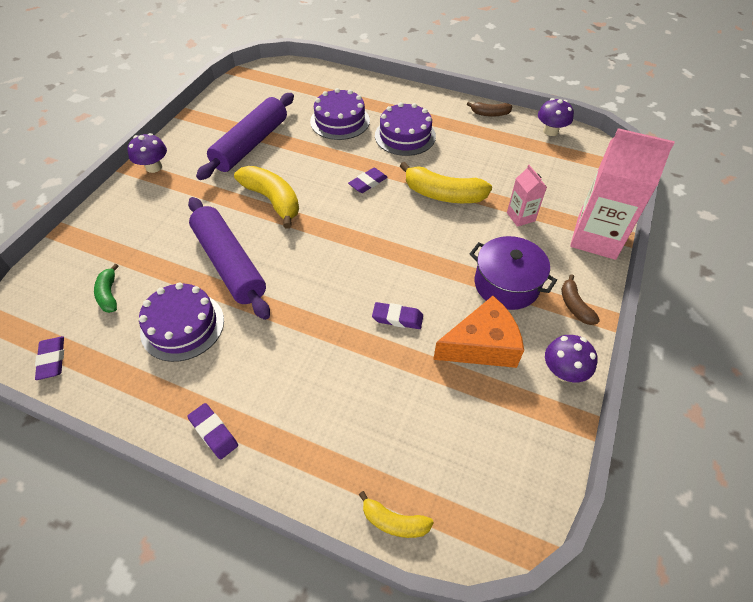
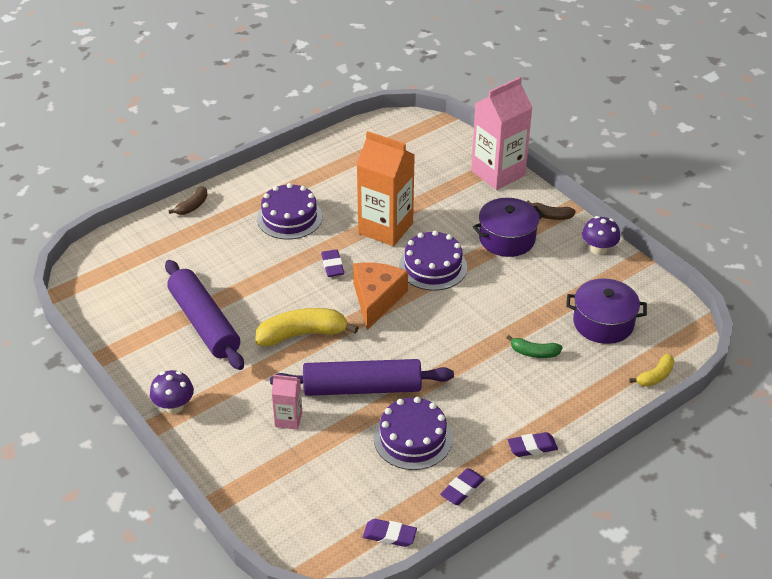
camera: 60 degrees left, 10 degrees down
green banana [94,264,119,313] -> green banana moved to [506,335,563,358]
purple cake [310,88,370,140] -> purple cake moved to [399,230,467,291]
purple eraser [372,302,423,329] -> purple eraser moved to [440,468,485,505]
yellow banana [400,162,492,203] -> orange carton [357,131,415,246]
orange cheese [433,296,524,368] -> orange cheese moved to [353,262,408,330]
brown banana [467,102,512,117] -> brown banana moved to [168,186,207,215]
pink carton [507,165,547,227] -> pink carton moved to [272,375,302,430]
purple mushroom [538,98,574,136] -> none
none -> purple pot [566,279,647,344]

